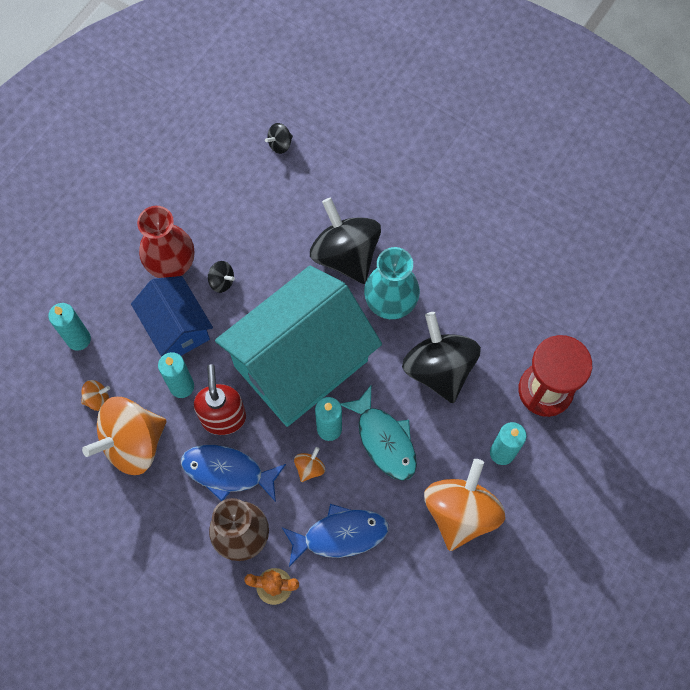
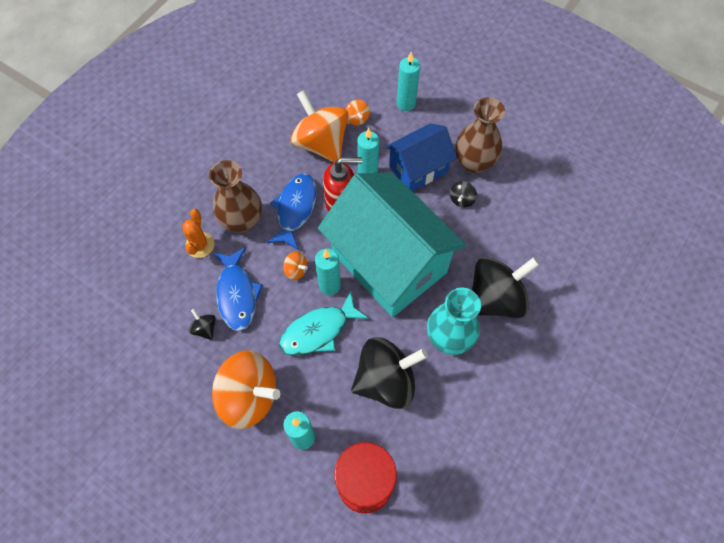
camera: 90 degrees right, 5 degrees down
red vase [137,206,194,278] -> brown vase [456,97,505,174]
black spinning top [265,123,293,154] -> black spinning top moved to [189,309,216,340]

